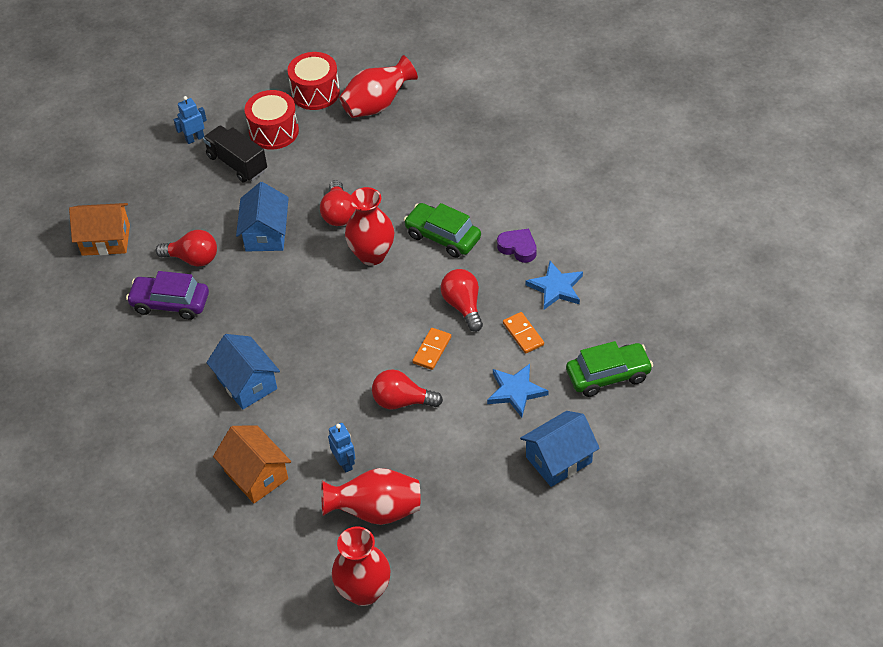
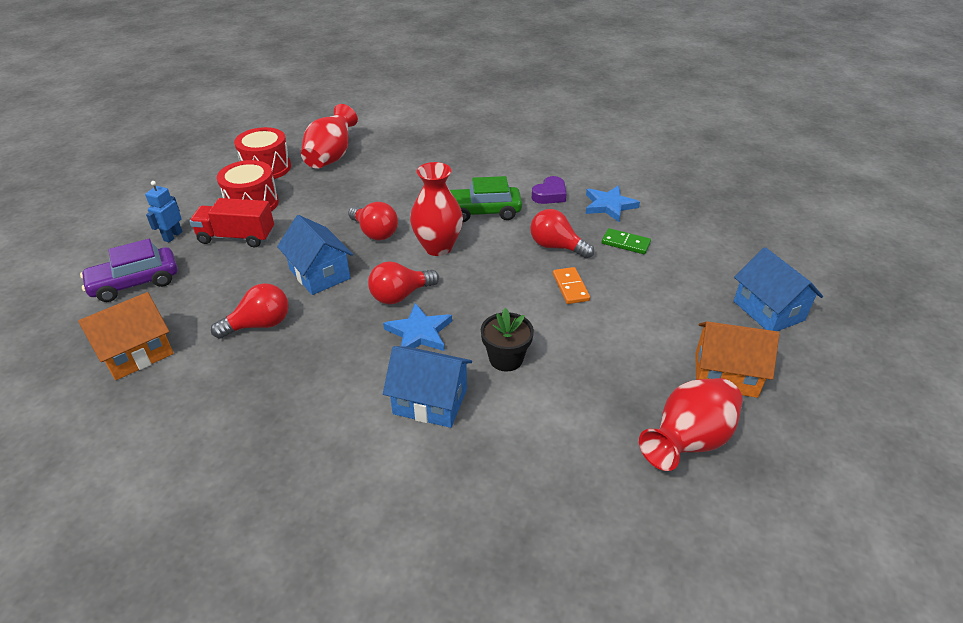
camera: 40 degrees left, 10 degrees down
purple car [126,271,209,320] -> purple car moved to [80,239,178,302]
black truck [203,125,267,182] -> red truck [189,198,274,247]
orange house [213,426,291,503] -> orange house moved to [695,321,779,398]
blue robot [328,423,355,473] -> none
red vase [332,527,391,606] -> none
red light bulb [372,369,443,409] -> red light bulb moved to [368,261,439,304]
blue star [487,364,548,417] -> blue star moved to [383,303,452,351]
purple heart [497,229,537,263] -> purple heart turned 135 degrees clockwise [532,176,567,204]
orange domino [503,312,544,354] -> green domino [602,228,651,254]
blue house [520,411,600,487] -> blue house turned 45 degrees counterclockwise [734,247,823,331]
green car [566,341,653,397] -> none
none -> black flower pot [481,308,534,372]

